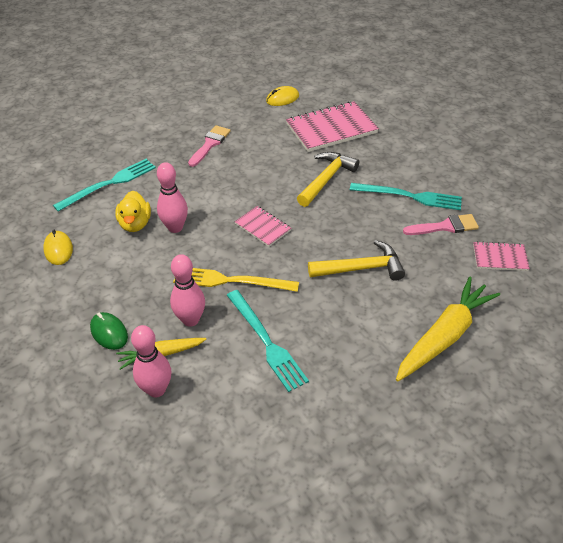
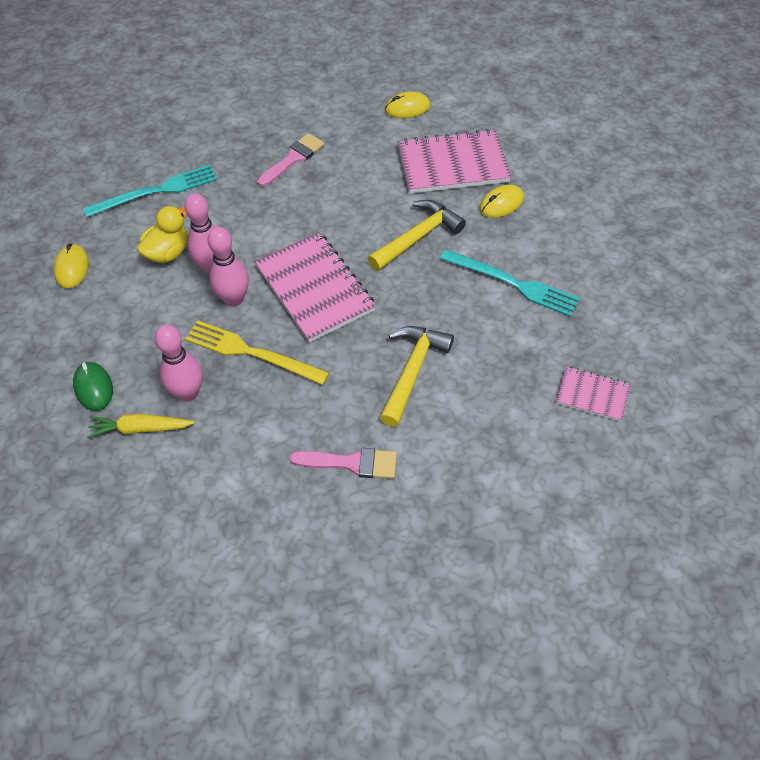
camera: 15 degrees right, 10 degrees up
yellow duck [115,191,151,232] -> yellow duck turned 150 degrees counterclockwise [137,206,188,263]
pink bowling pin [131,325,171,397] -> pink bowling pin moved to [207,227,249,307]
turquoise fork [227,290,309,392] -> none
pink notebook [234,206,291,247] -> pink notebook [255,232,376,342], size x1.87
yellow hammer [308,240,405,281] -> yellow hammer turned 75 degrees counterclockwise [380,326,454,427]
yellow carrot [396,277,500,381] -> none
pink brush [403,214,479,235] -> pink brush moved to [290,448,397,479]
none -> yellow mouse [479,185,524,218]

